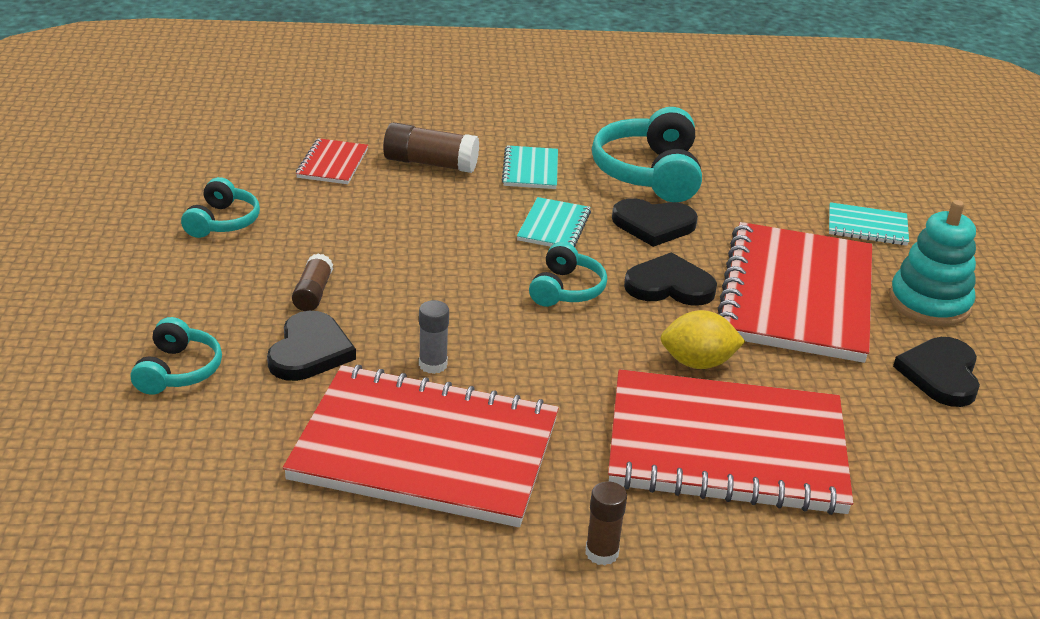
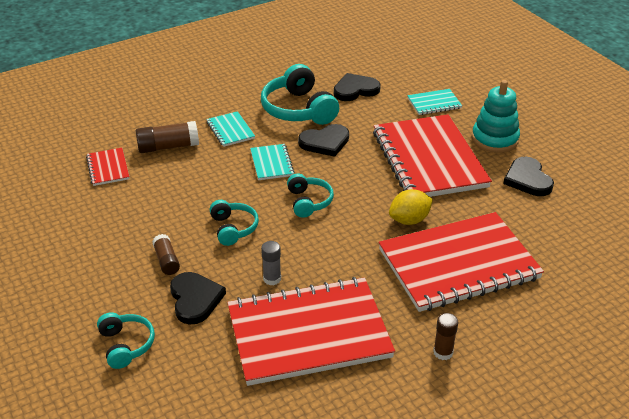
camera: 25 degrees left, 5 degrees up
turquoise headphones [181,177,260,238] -> turquoise headphones moved to [210,200,259,246]
black heart [624,252,717,306] -> black heart moved to [334,73,381,101]

